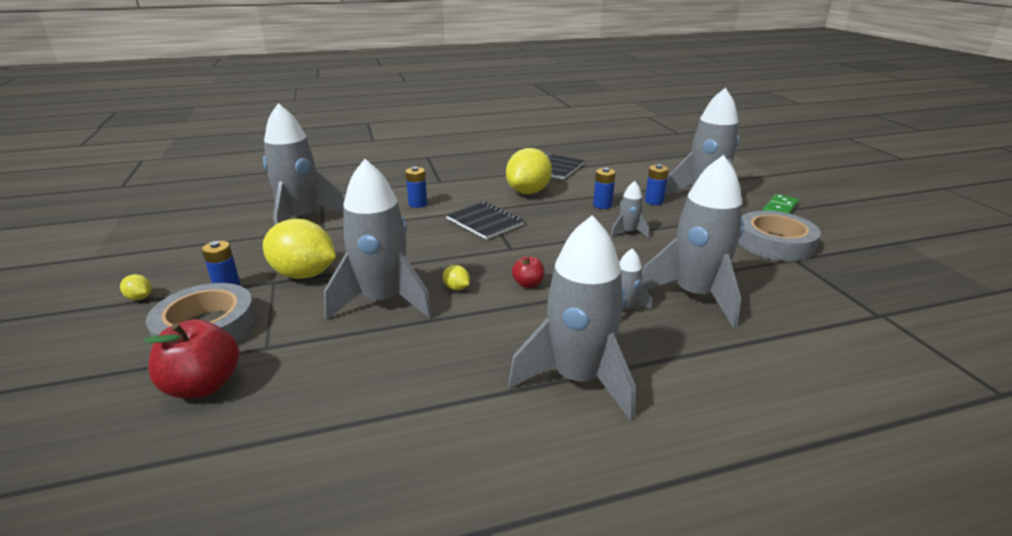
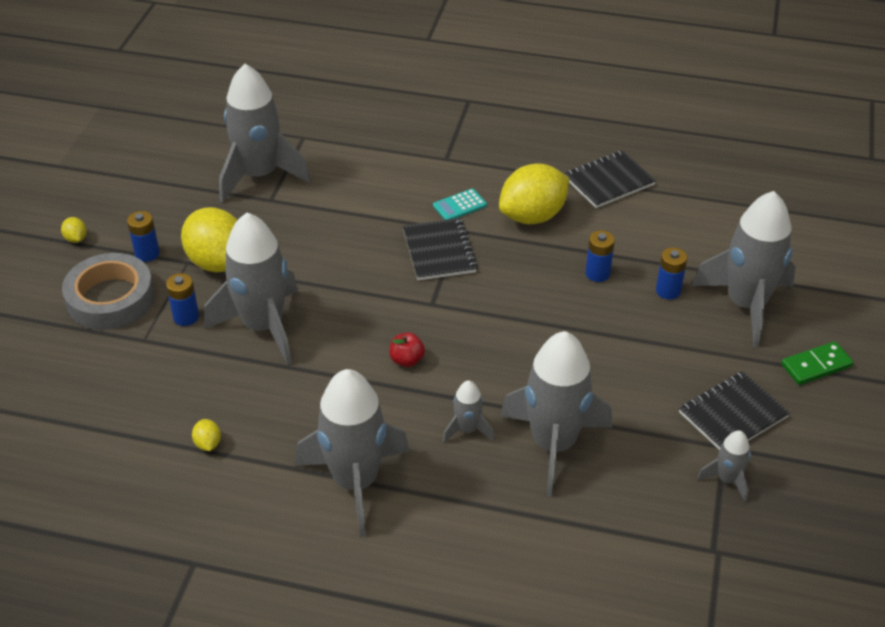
camera: 30 degrees right, 15 degrees up
red apple [144,319,239,398] -> none
blue battery [405,167,427,208] -> blue battery moved to [166,273,199,326]
yellow lemon [443,265,470,290] -> yellow lemon moved to [192,419,221,451]
grey rocket [610,181,649,238] -> grey rocket moved to [697,430,751,502]
grey tape [738,211,821,261] -> black notebook [679,371,790,450]
none -> turquoise calculator [433,189,487,220]

